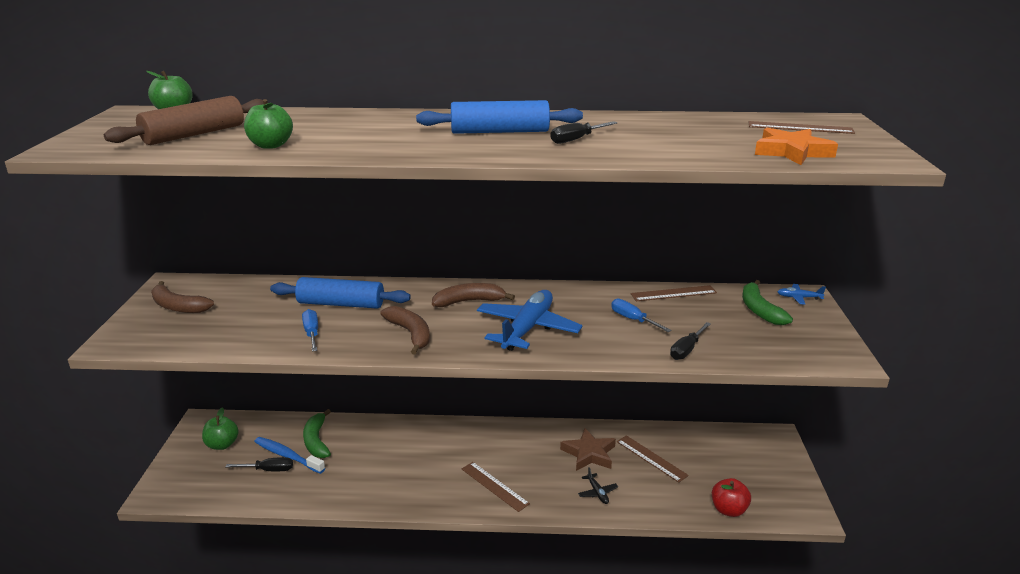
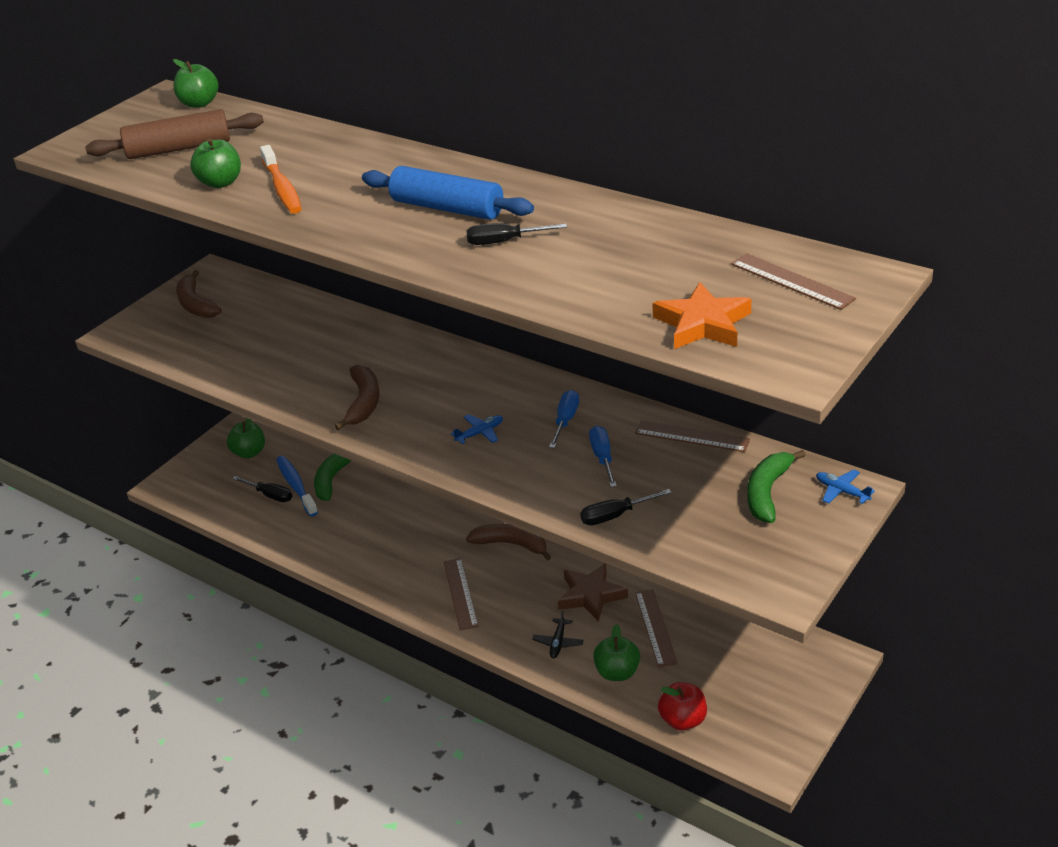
camera: 35 degrees right, 10 degrees up
blue rolling pin [270,277,411,309] -> none
blue screwdriver [302,309,318,352] -> blue screwdriver moved to [549,390,579,448]
brown banana [432,283,515,307] -> brown banana moved to [466,524,551,561]
blue plane [477,290,583,351] -> blue plane [451,414,503,444], size x0.42
none -> orange toothbrush [260,145,302,214]
none -> green apple [593,624,640,681]

